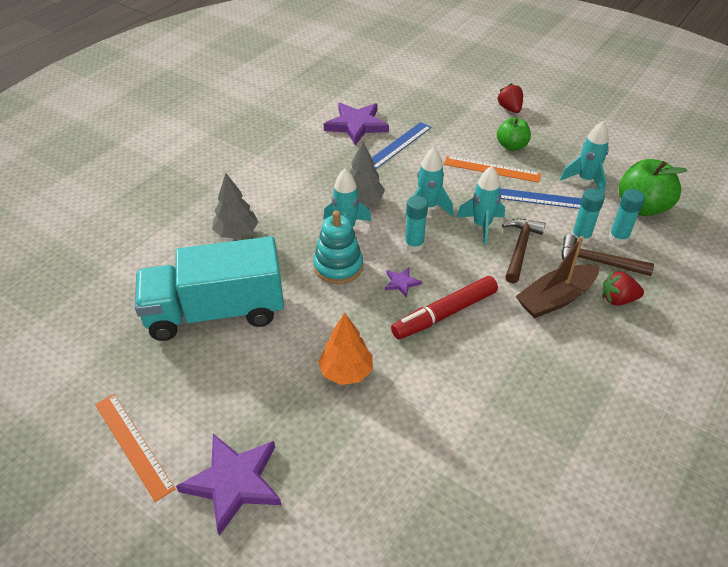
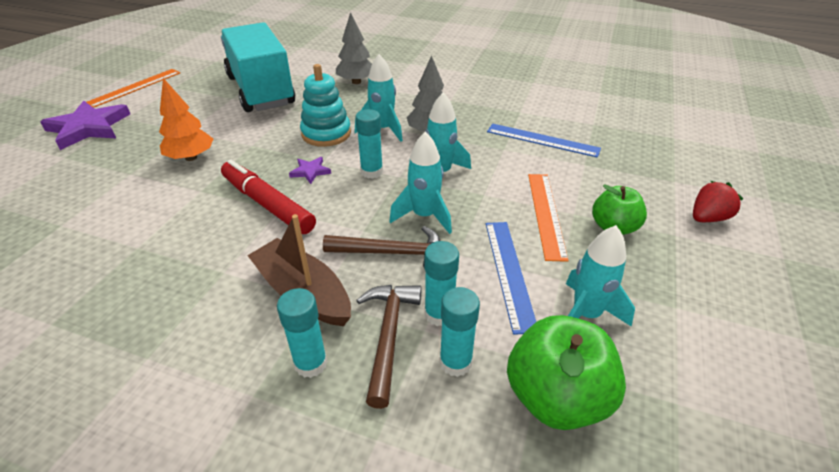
camera: 75 degrees right, 5 degrees down
purple star [324,103,389,145] -> none
red strawberry [602,271,644,306] -> turquoise glue stick [277,288,328,378]

